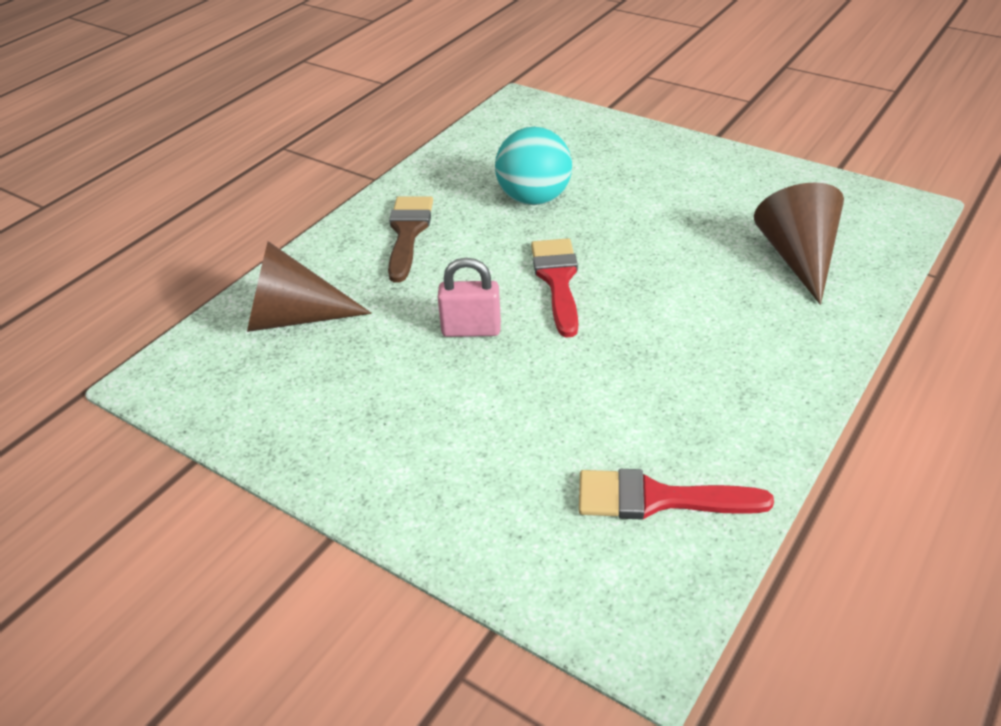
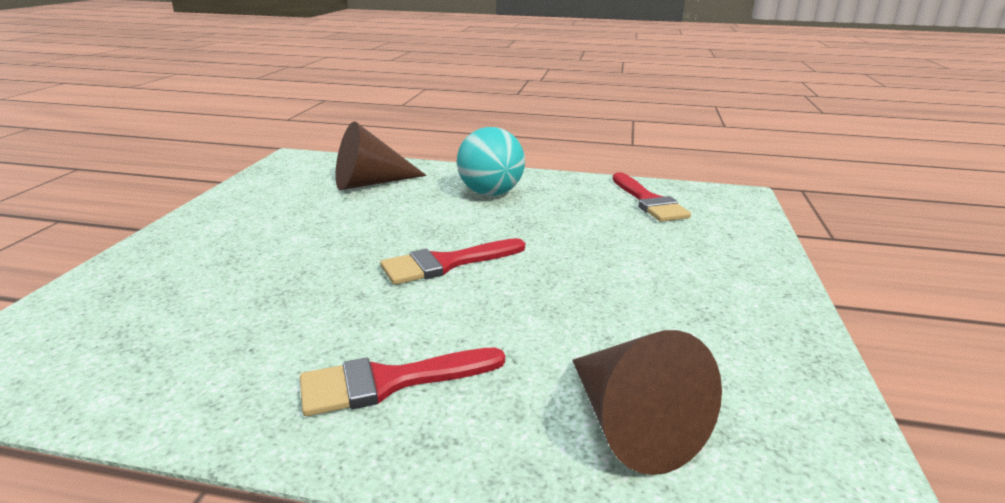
camera: 115 degrees left, 15 degrees down
brown brush [388,196,433,283] -> red brush [300,348,505,416]
pink padlock [438,258,501,337] -> none
turquoise ball [495,127,572,205] -> turquoise ball moved to [457,127,525,196]

